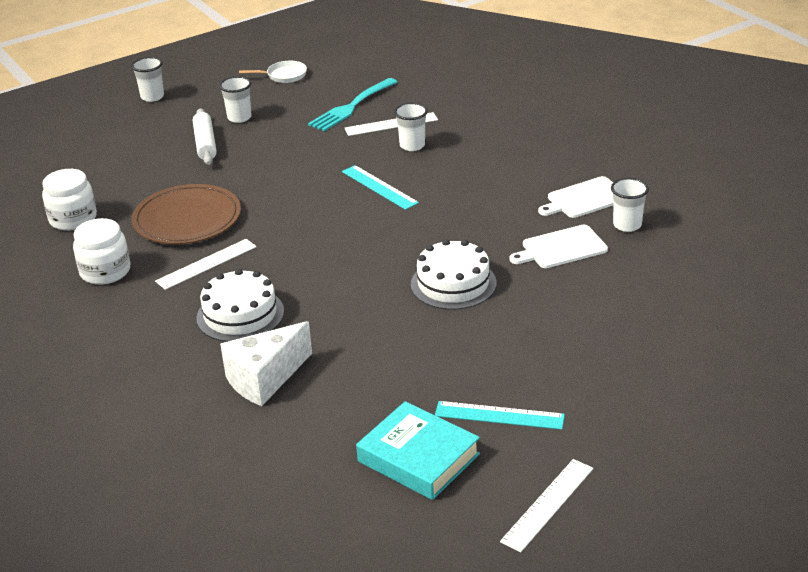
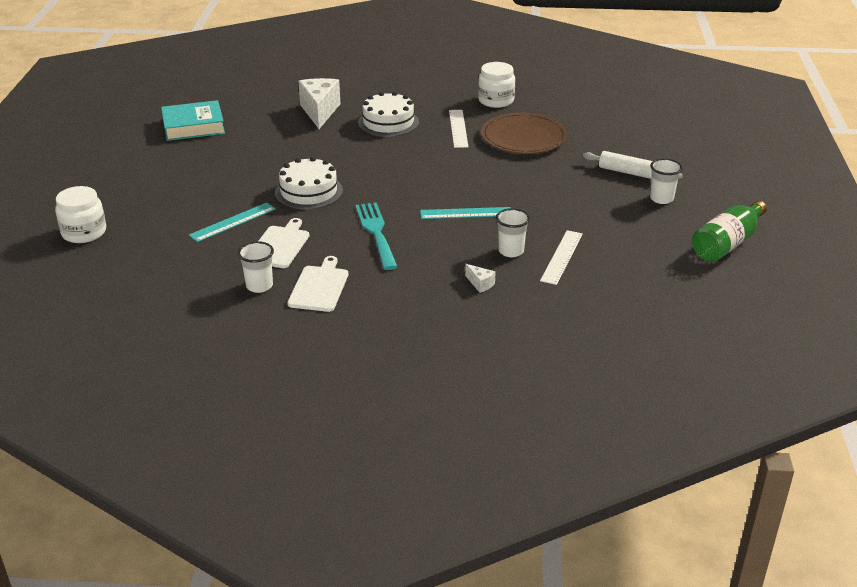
camera: 125 degrees right, 0 degrees up
white jar [42,169,97,231] -> white jar moved to [55,186,106,243]
white cup [131,57,164,102] -> none
white pan [239,61,307,83] -> green bottle [692,201,767,262]
turquoise fork [308,78,397,131] -> turquoise fork moved to [355,202,397,270]
turquoise ruler [435,401,565,430] -> turquoise ruler moved to [189,203,276,242]
white ruler [500,459,593,552] -> none
none -> white cheese [465,264,496,293]

